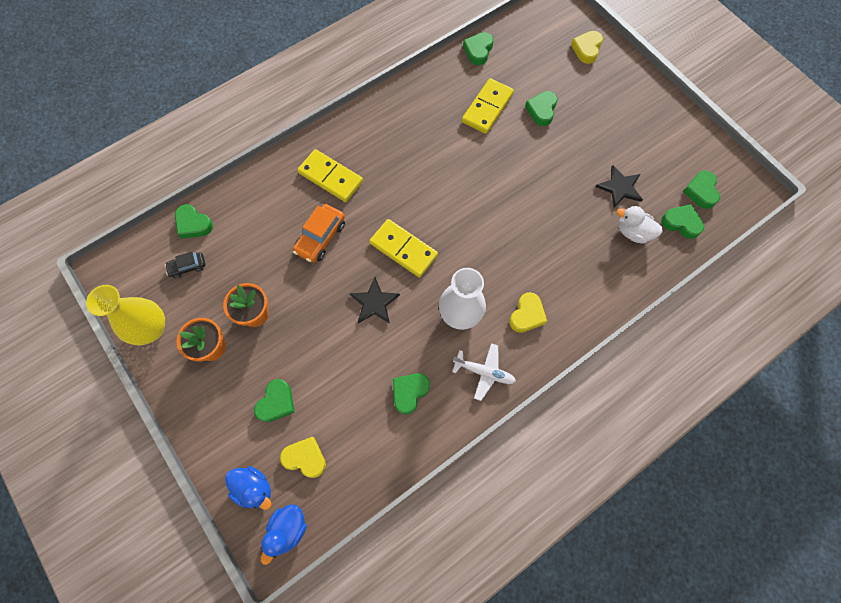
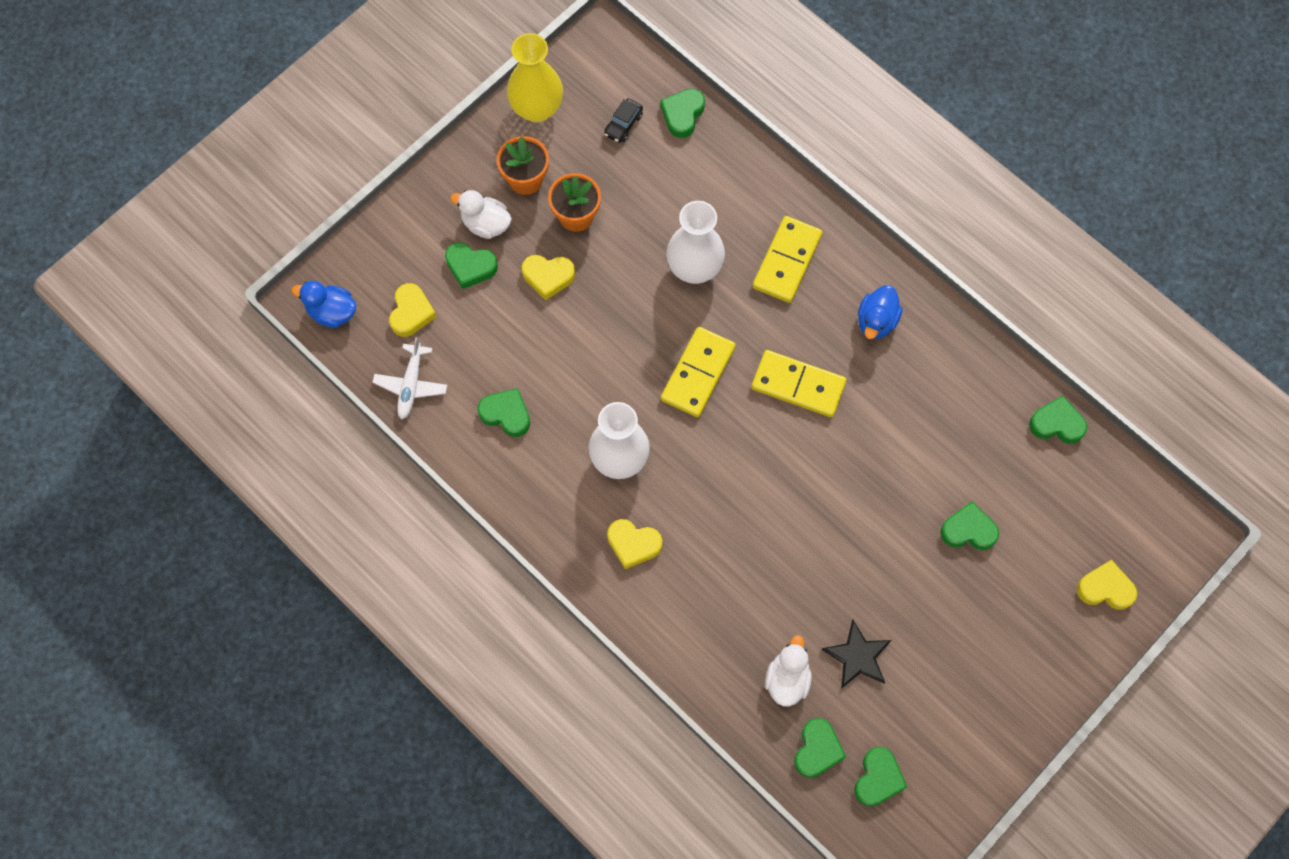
camera: 80 degrees right, 0 degrees up
black car [165,252,205,278] -> black car turned 120 degrees counterclockwise [604,98,643,143]
blue duck [225,466,272,510] -> blue duck moved to [858,285,903,339]
orange car [293,204,345,263] -> white vase [666,201,725,284]
black star [350,277,400,323] -> none
white plane [452,343,516,401] -> white plane moved to [373,337,447,419]
yellow domino [462,78,514,134] -> yellow domino moved to [751,350,847,417]
green heart [683,171,720,209] -> green heart turned 120 degrees clockwise [854,747,907,806]
none -> white duck [450,190,512,239]
none -> yellow heart [522,255,575,300]

